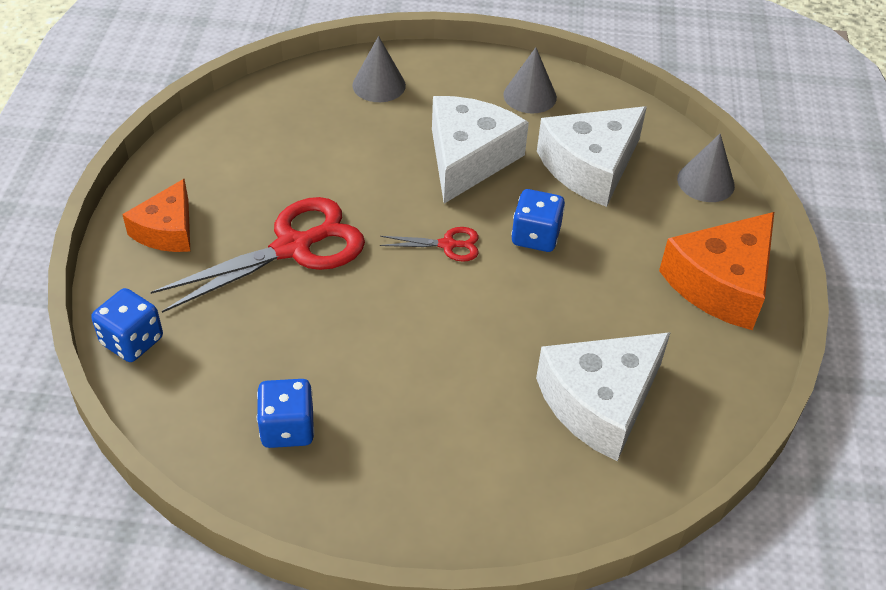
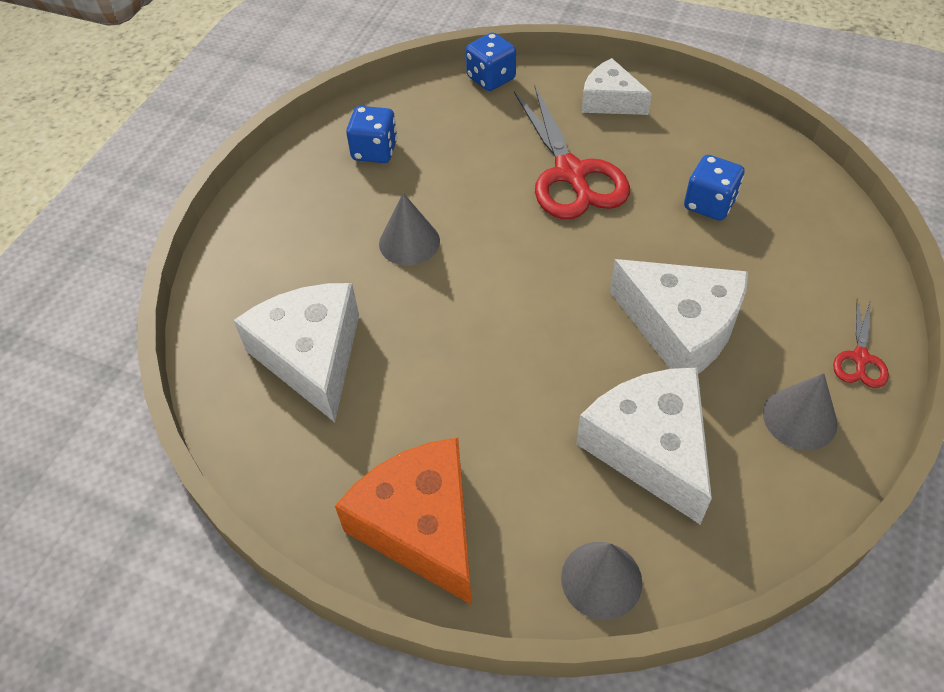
camera: 110 degrees right, 5 degrees up
orange cheese [122,179,190,252] -> white cheese [582,58,652,115]
grey cone [352,36,406,102] -> grey cone moved to [379,193,440,266]
red scissors [380,227,479,262] -> red scissors moved to [833,299,889,388]
blue dice [511,189,565,252] -> blue dice moved to [684,155,744,221]

